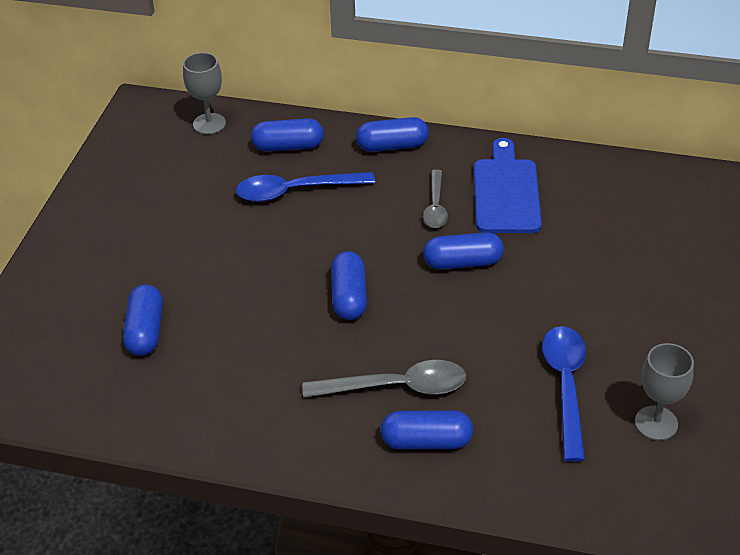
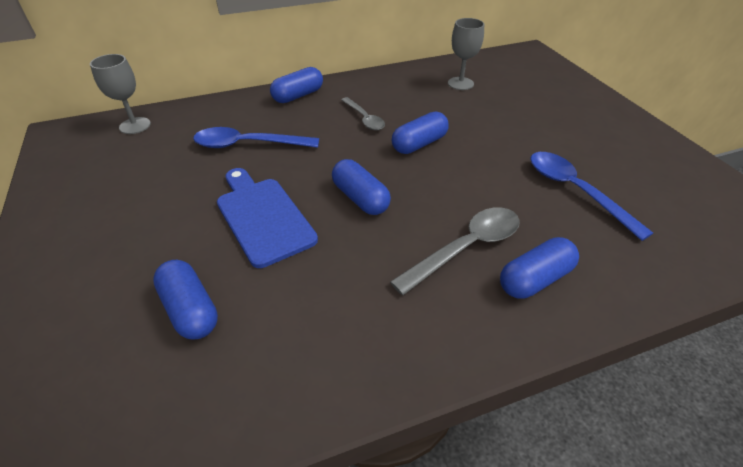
camera: 35 degrees left, 0 degrees up
blue spoon [236,172,375,202] -> blue spoon turned 45 degrees clockwise [193,127,319,148]
blue capsule [251,118,324,151] -> none
blue cutting board [474,138,542,233] -> blue cutting board moved to [217,168,318,268]
grey goblet [635,343,694,440] -> grey goblet moved to [448,18,484,90]

